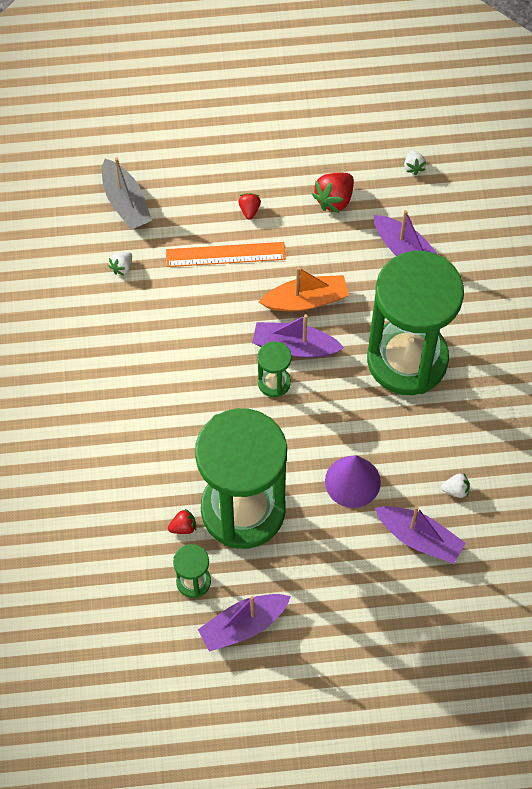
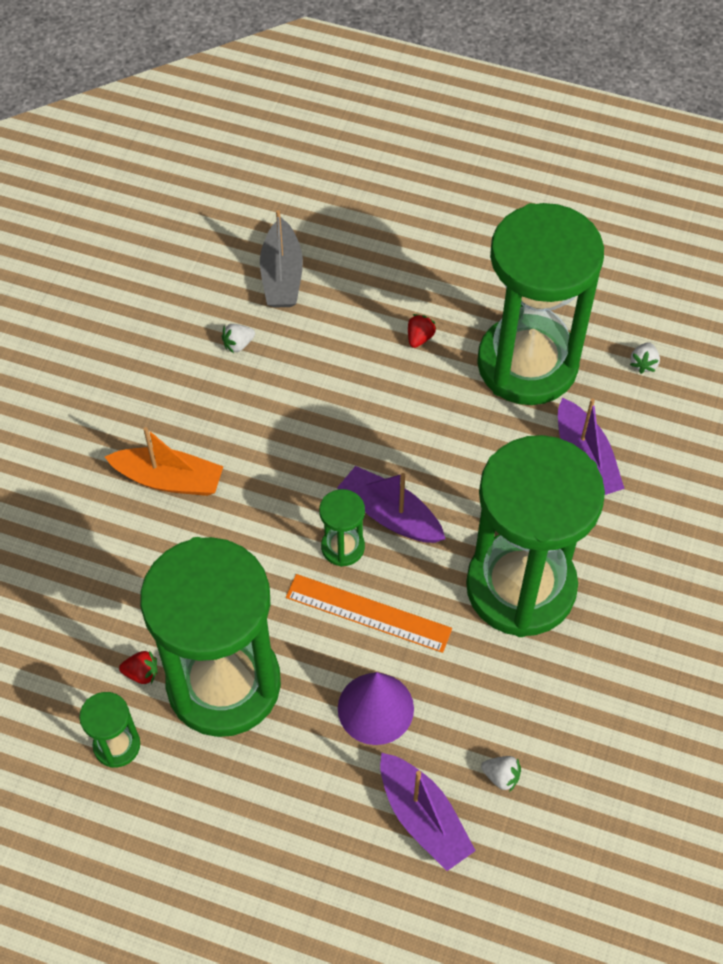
camera: 25 degrees right, 5 degrees down
orange ruler [166,242,286,267] -> orange ruler moved to [286,574,452,653]
purple boat [198,594,291,652] -> none
orange boat [259,267,349,311] -> orange boat moved to [105,427,223,496]
red strawberry [312,173,354,213] -> green hourglass [477,203,604,405]

